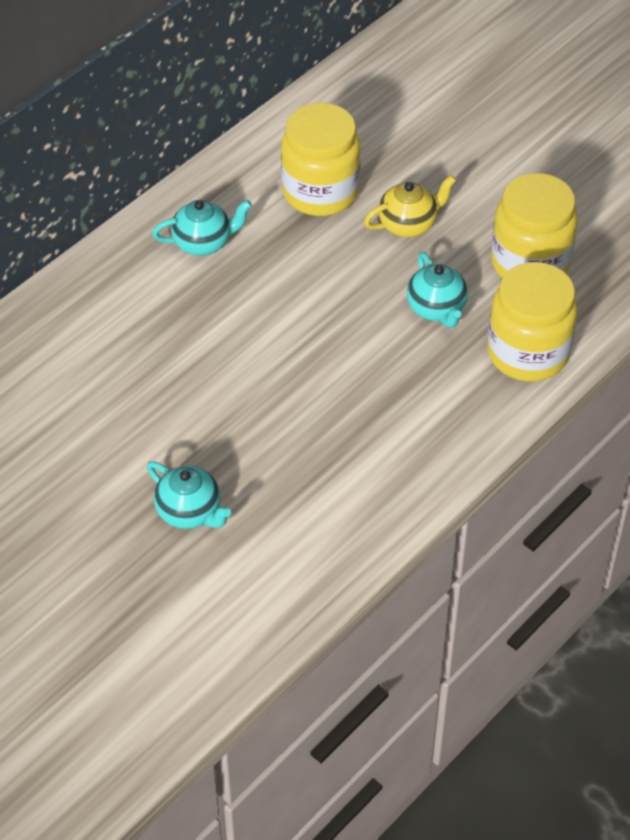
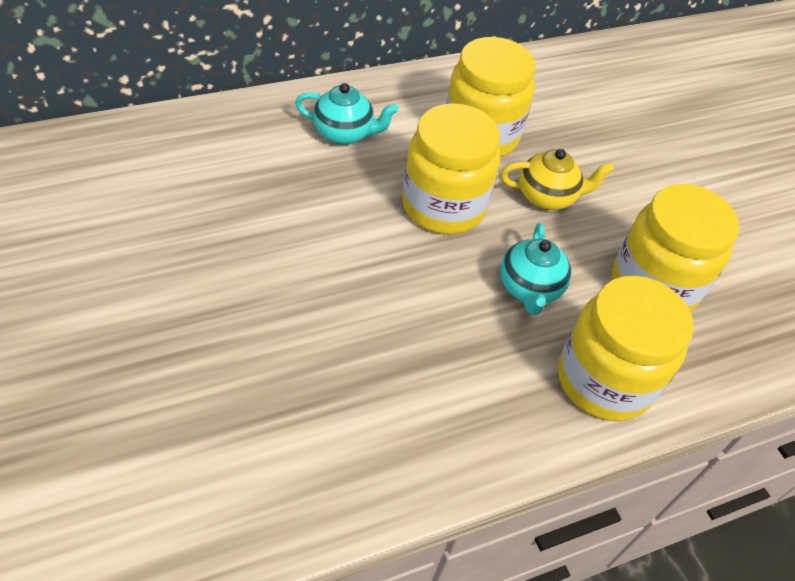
camera: 20 degrees right, 0 degrees up
turquoise teapot [147,461,231,529] -> none
none -> yellow jar [402,103,500,234]

